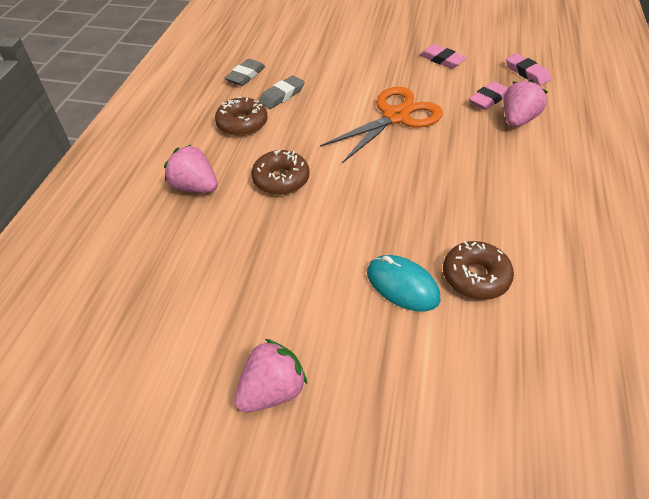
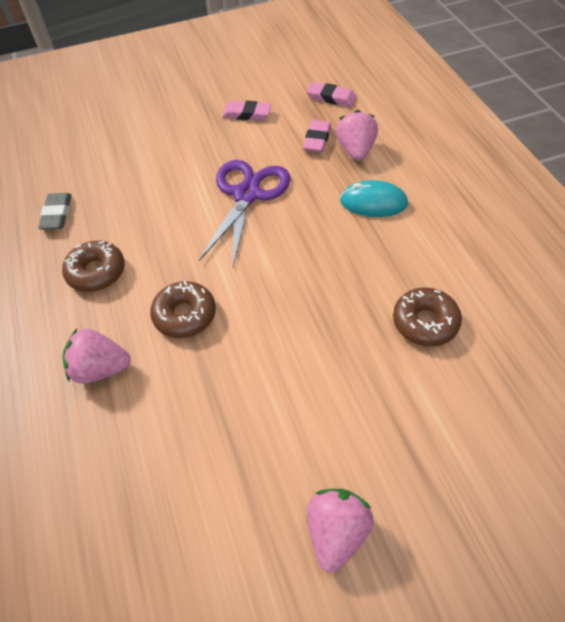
camera: 30 degrees left, 5 degrees up
grey eraser [259,75,305,109] -> none
orange scissors [320,87,443,163] -> purple scissors [199,160,290,266]
turquoise mouse [367,255,440,311] -> turquoise mouse moved to [340,180,408,217]

